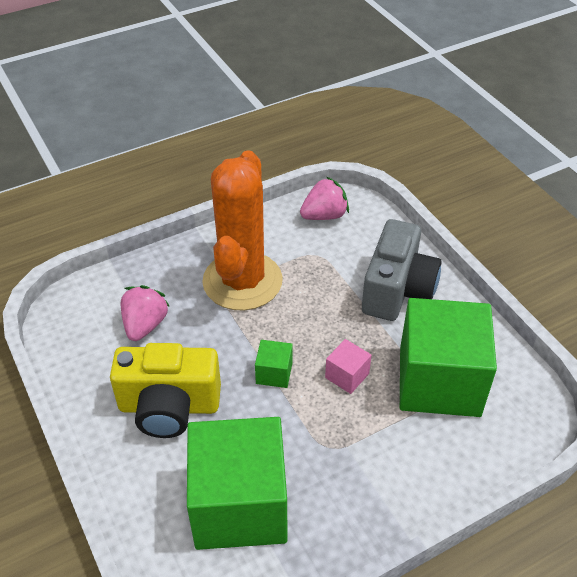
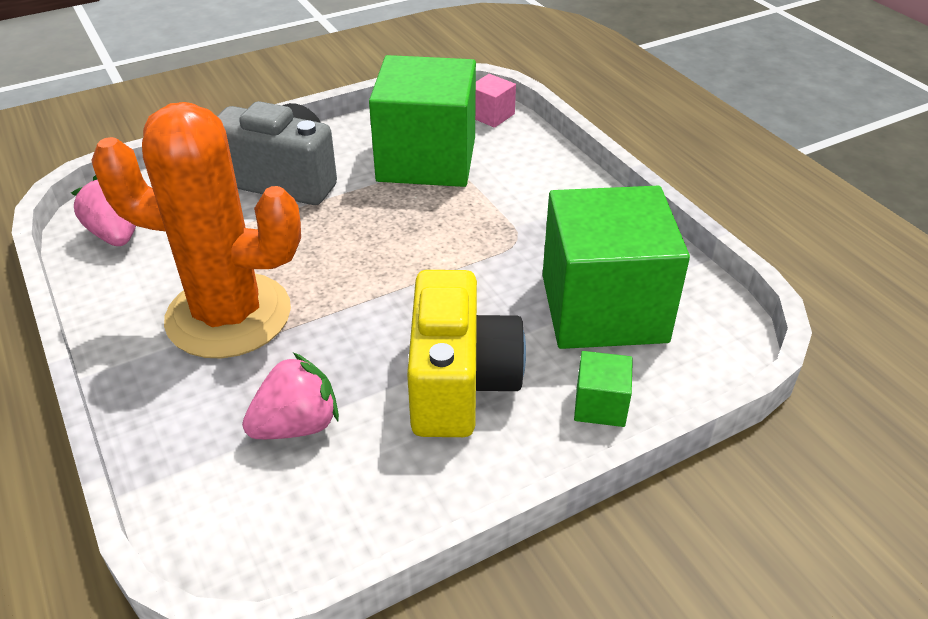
camera: 90 degrees left, 5 degrees down
pink strawberry [121,285,170,341] -> pink strawberry turned 135 degrees clockwise [242,353,339,439]
green cube [255,340,293,388] -> green cube moved to [574,351,633,427]
pink cube [325,339,372,394] -> pink cube moved to [475,74,516,128]

